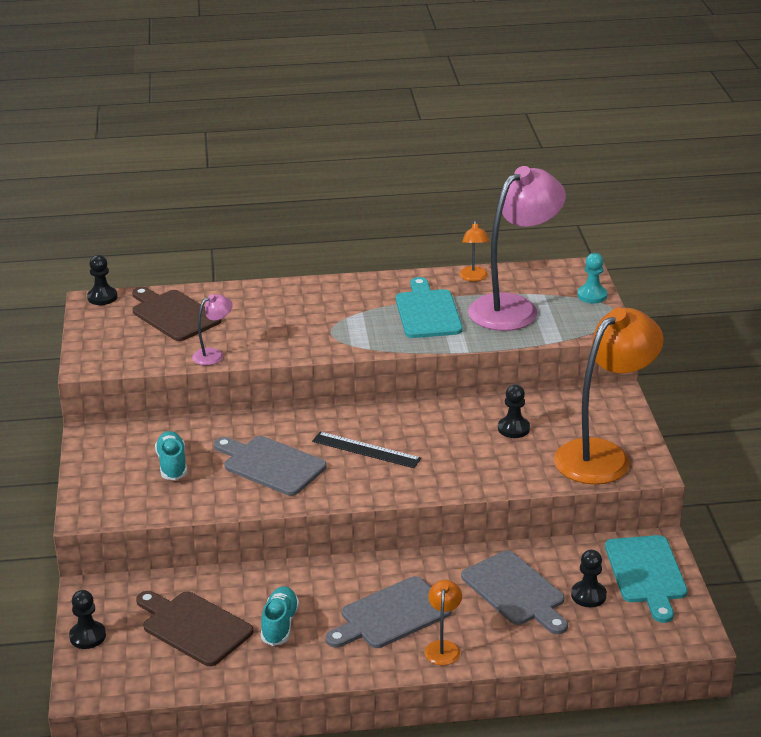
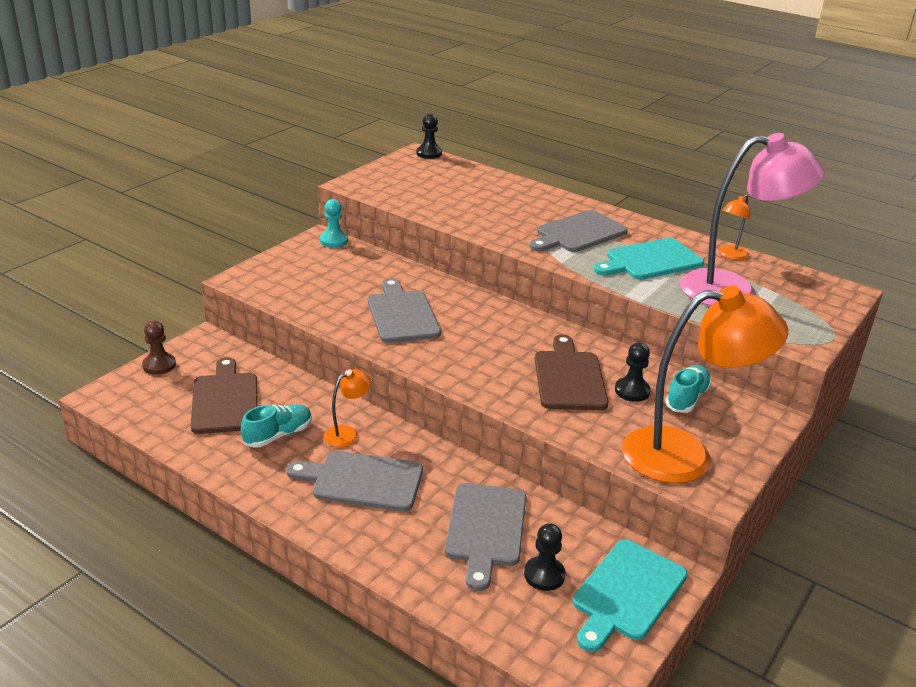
camera: 40 degrees right, 0 degrees up
black pawn [69,590,106,649] -> brown pawn [142,321,176,375]
brown cutting board [132,287,221,341] -> brown cutting board moved to [535,335,609,410]
turquoise shoe [155,431,187,480] -> turquoise shoe moved to [665,365,712,413]
pink lamp [192,294,233,365] -> none
black ruler [312,432,421,468] -> none
turquoise cutting board [396,277,463,338] -> turquoise cutting board turned 150 degrees counterclockwise [594,238,704,280]
orange lamp [424,580,462,665] -> orange lamp moved to [324,369,372,447]
turquoise pawn [577,253,607,303] -> turquoise pawn moved to [320,199,348,248]
none -> grey cutting board [529,210,628,252]

